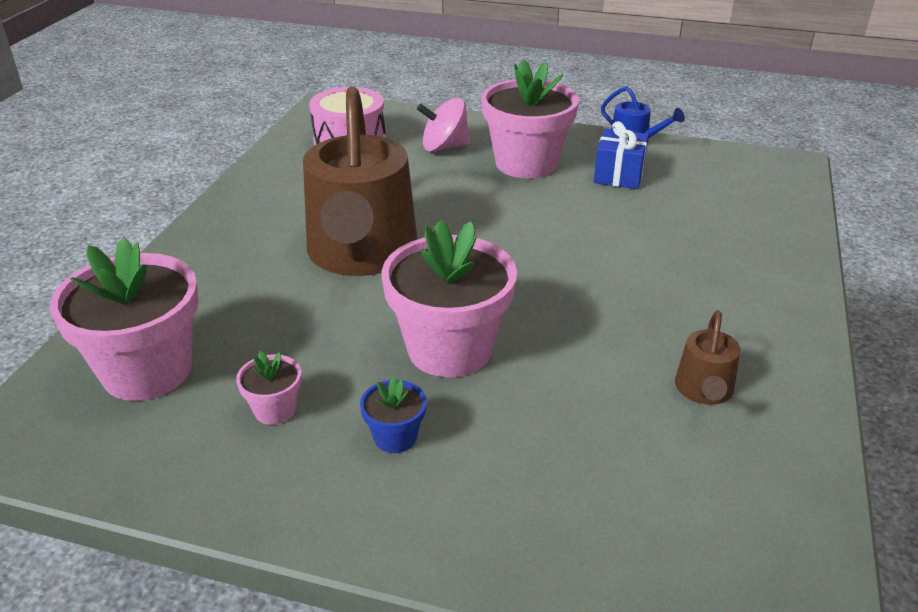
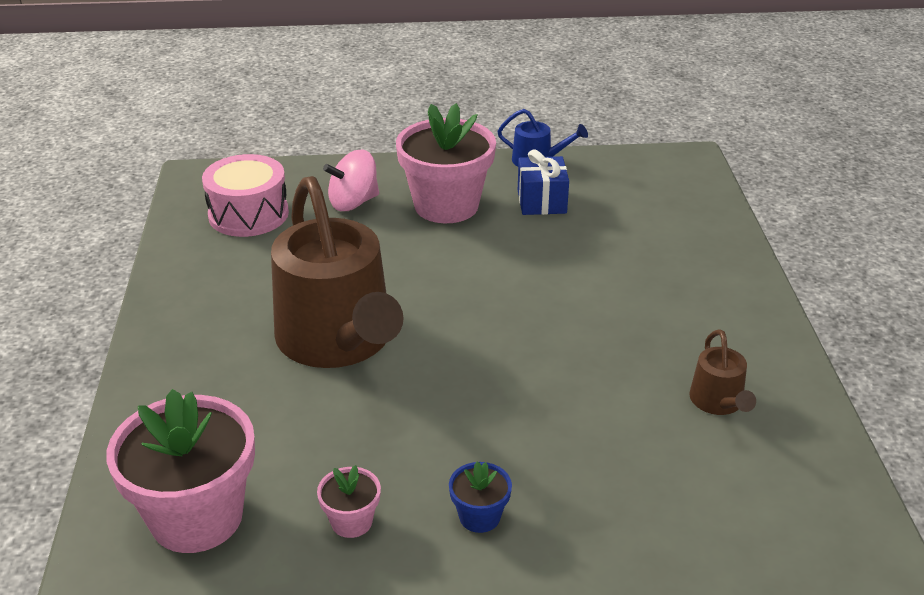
camera: 20 degrees left, 0 degrees up
pink flower pot [381,219,517,377] -> none

